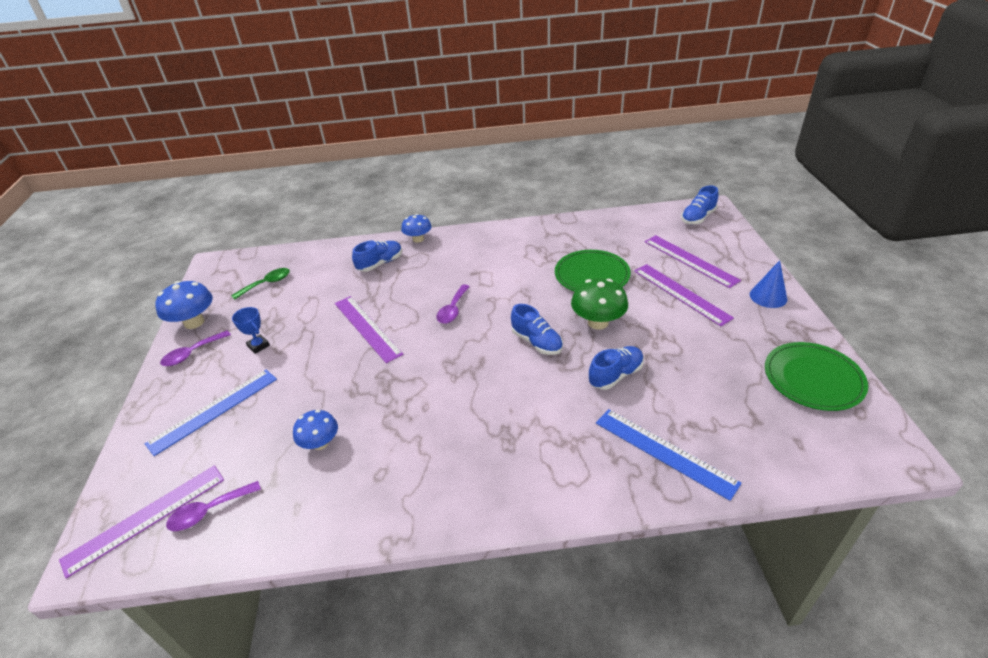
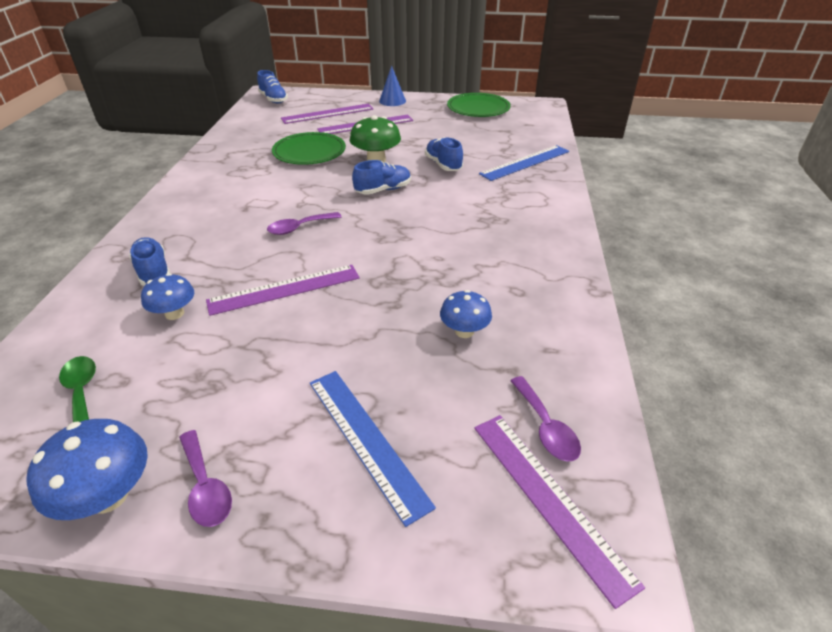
camera: 80 degrees left, 0 degrees up
blue trophy [232,307,270,354] -> none
blue mushroom [401,214,432,243] -> blue mushroom moved to [141,273,194,320]
purple spoon [436,284,470,324] -> purple spoon turned 120 degrees clockwise [267,212,341,235]

